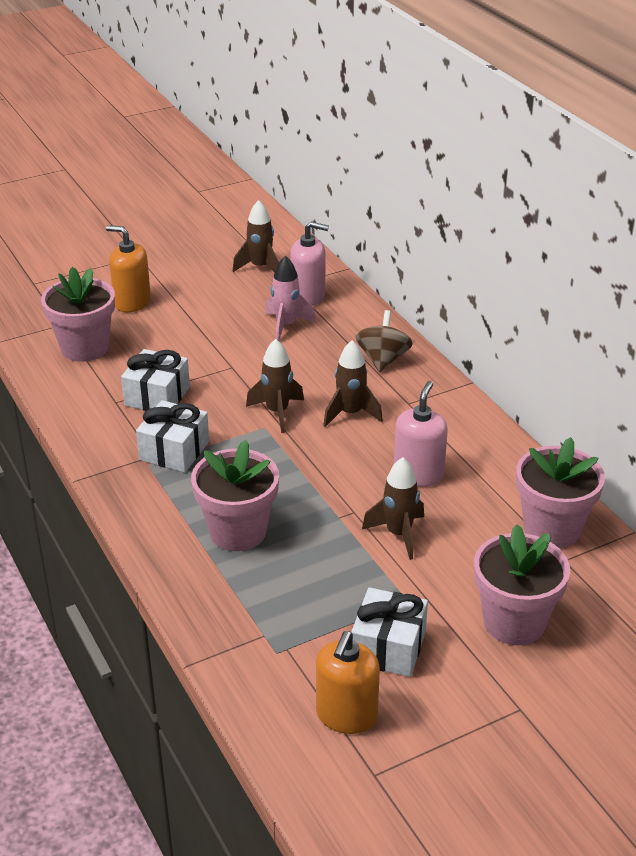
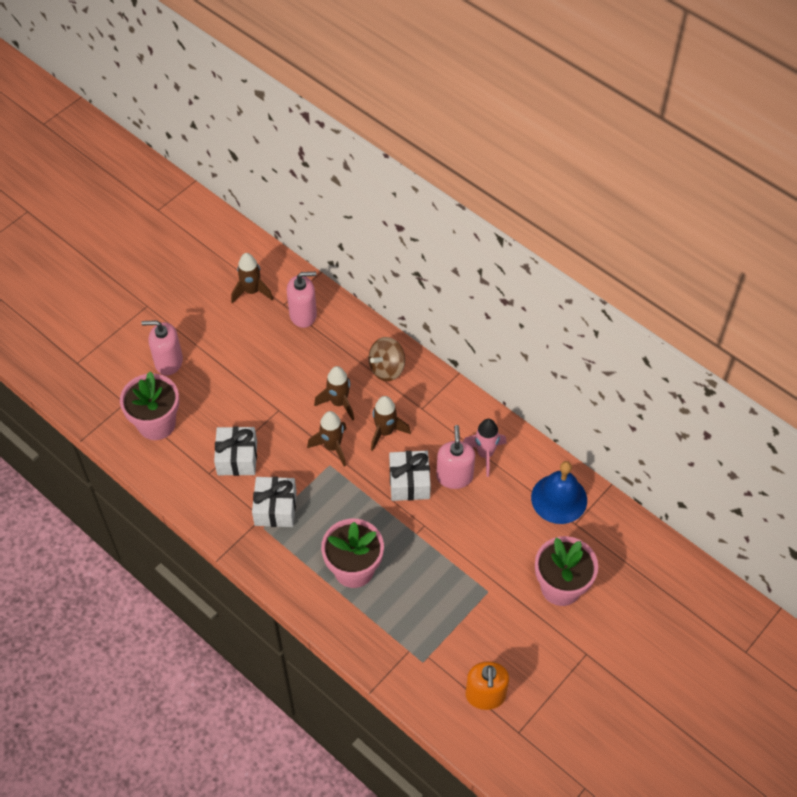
camera: 20 degrees left, 20 degrees up
orange soap dispenser [106,225,151,312] -> pink soap dispenser [141,320,183,376]
pink rocket [265,256,316,341] -> pink rocket moved to [463,419,507,477]
white gift [351,587,428,677] -> white gift moved to [389,451,431,501]
brown spinning top [356,310,413,372] -> brown spinning top turned 120 degrees counterclockwise [368,337,405,381]
brown rocket [362,457,424,560] -> brown rocket moved to [314,366,354,421]
pink flower pot [516,437,605,548] -> blue bell [531,461,587,524]

